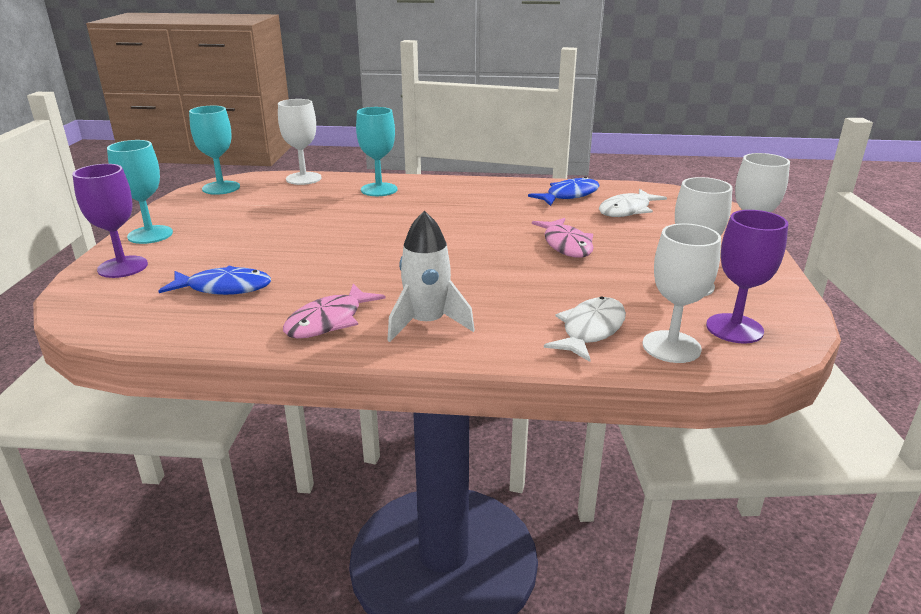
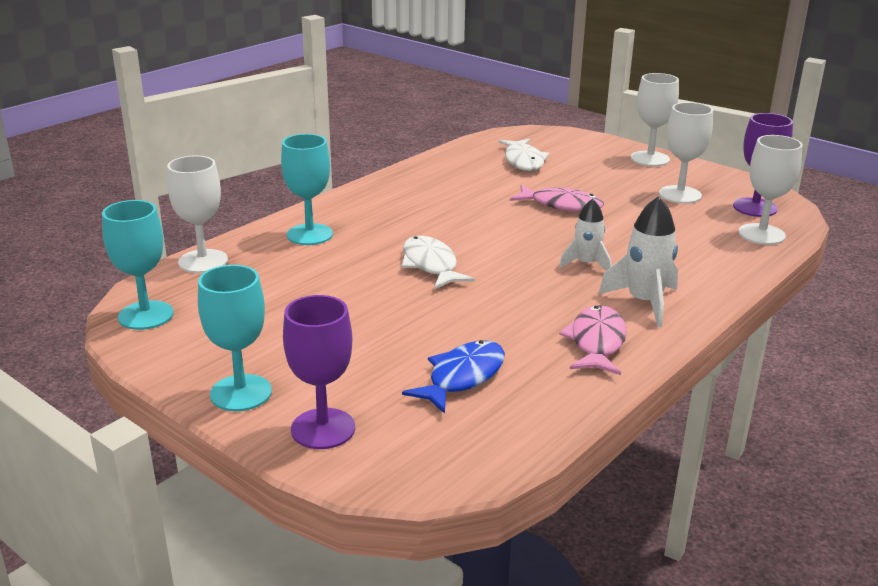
camera: 55 degrees left, 0 degrees up
pink fish [283,284,386,338] -> pink fish turned 150 degrees counterclockwise [559,305,627,375]
blue fish [528,177,600,206] -> none
white fish [544,296,626,362] -> white fish moved to [402,236,475,289]
none -> white rocket [559,199,611,271]

